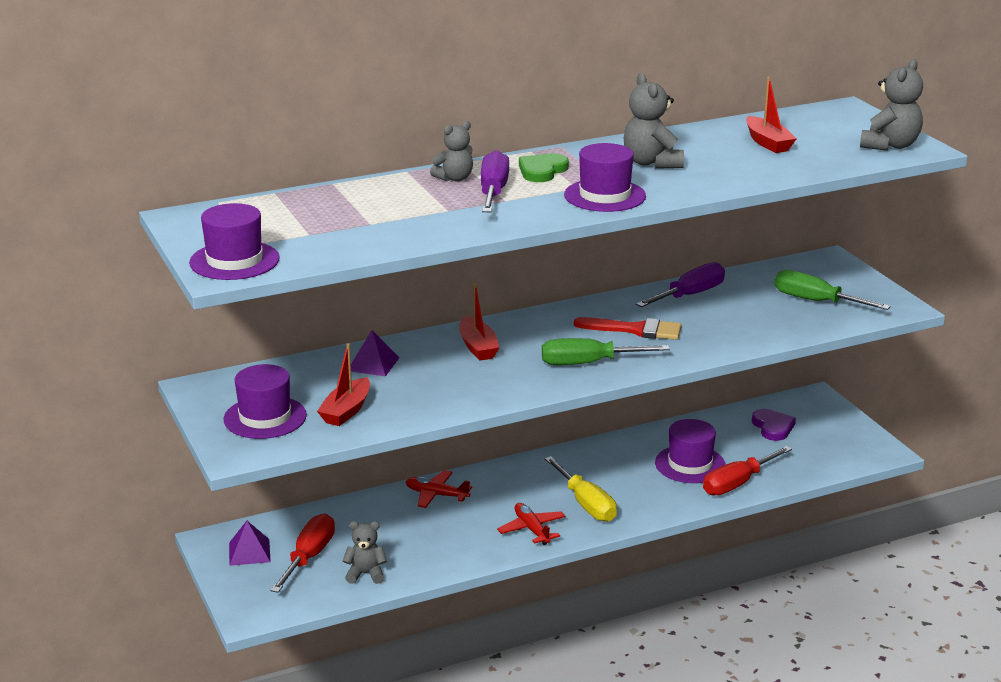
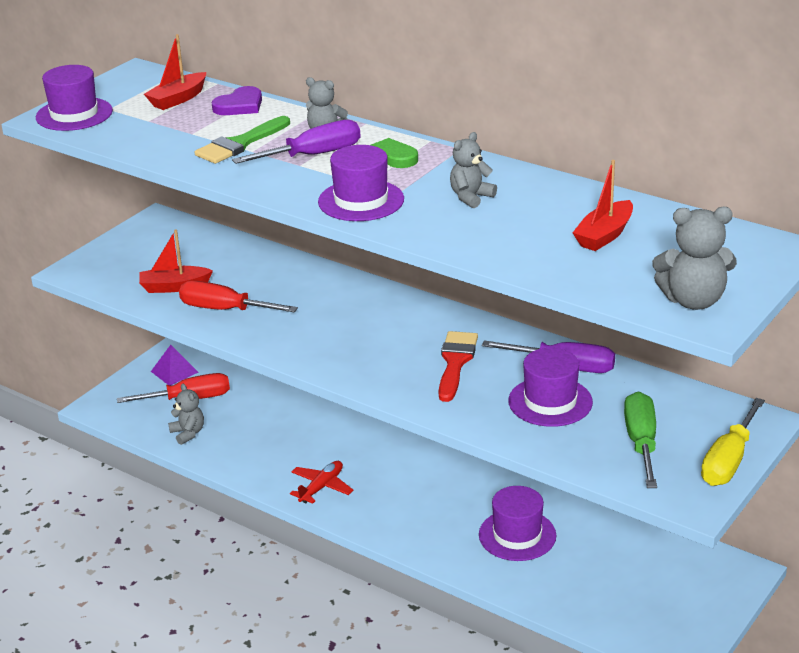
camera: 60 degrees right, 5 degrees up
purple hat [223,364,307,439] -> purple hat moved to [508,348,593,427]
purple pyramid [351,330,399,377] -> none
red plane [406,470,472,508] -> none
red boat [459,283,500,361] -> red boat moved to [144,34,206,110]
green screwdriver [542,338,670,365] -> none
yellow screwdriver [545,456,617,522] -> yellow screwdriver moved to [701,398,765,486]
red brush [574,317,682,340] -> red brush turned 150 degrees counterclockwise [439,331,478,402]
grey teddy bear [624,73,684,169] -> grey teddy bear [450,132,497,208], size x0.66
red screwdriver [703,446,792,496] -> red screwdriver moved to [179,281,298,312]
purple heart [752,409,796,441] -> purple heart moved to [211,86,262,115]
none -> green brush [195,116,290,164]

